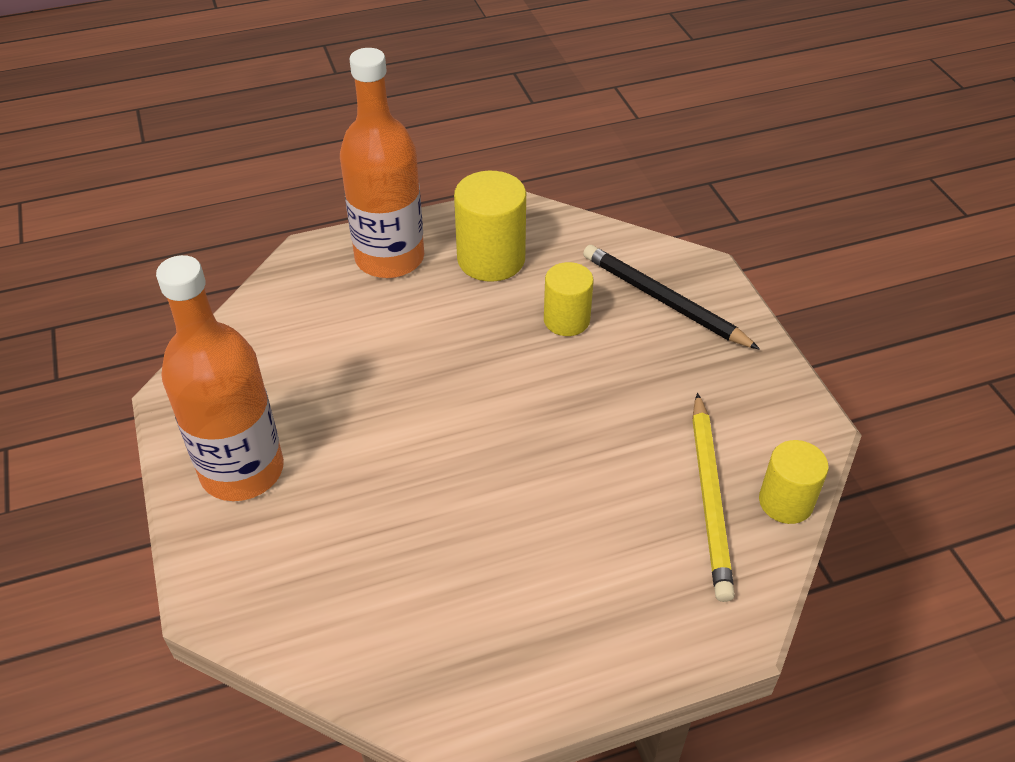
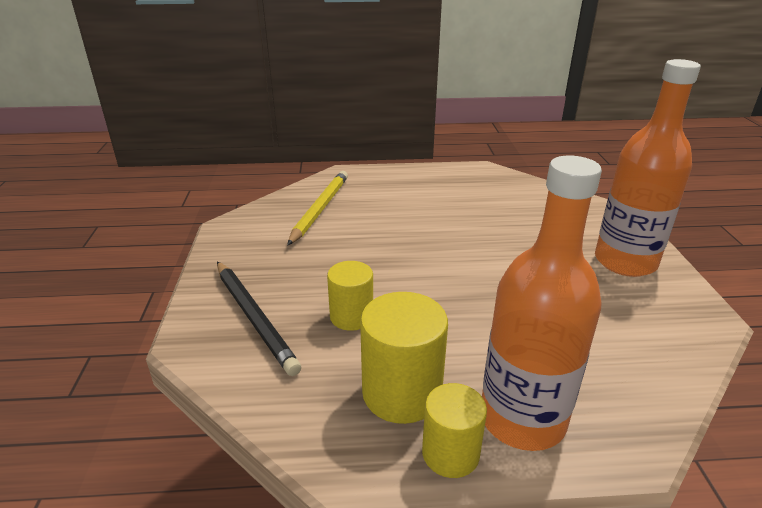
camera: 165 degrees left, 15 degrees down
yellow cylinder [759,440,829,524] -> yellow cylinder moved to [422,383,487,478]

